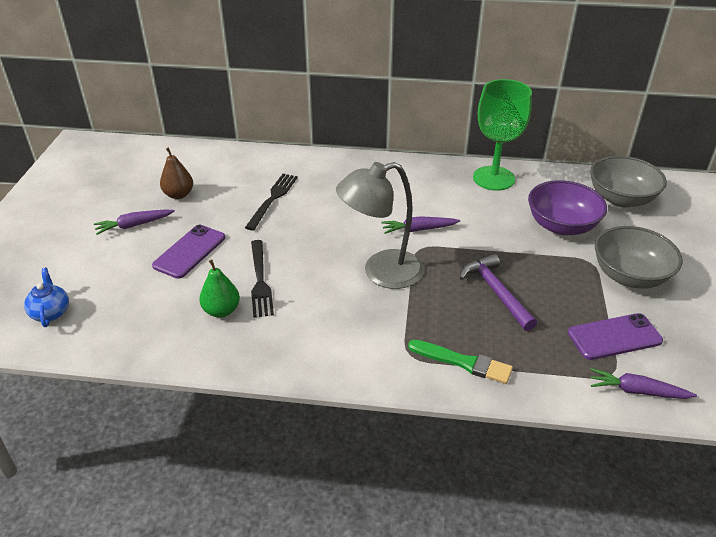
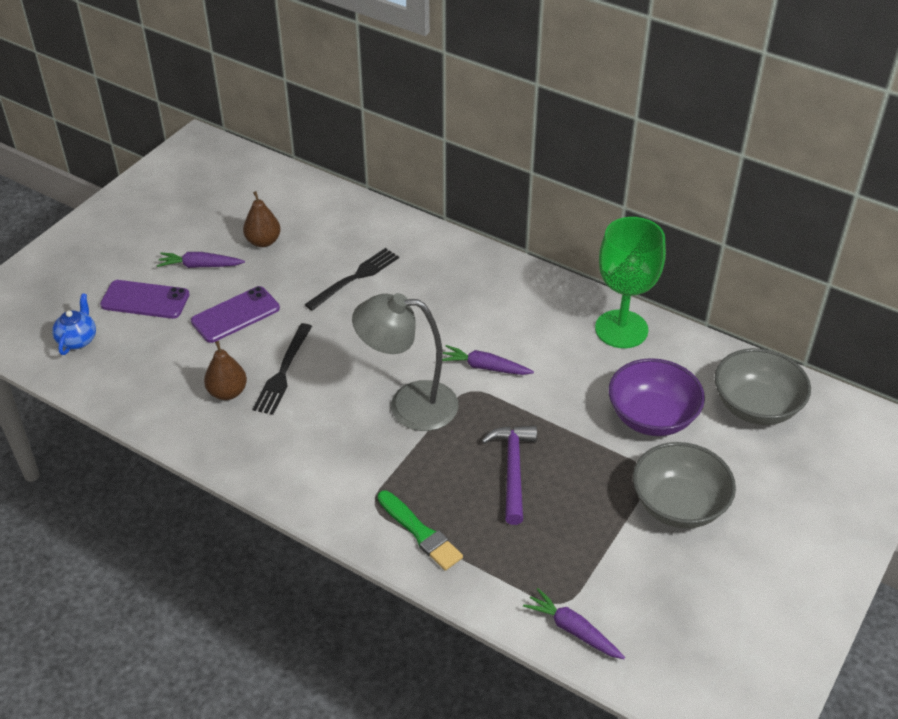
camera: 25 degrees right, 5 degrees up
green pear [199,259,240,318] -> brown pear [204,341,247,400]
purple phone [568,313,663,360] -> purple phone moved to [100,280,190,319]

